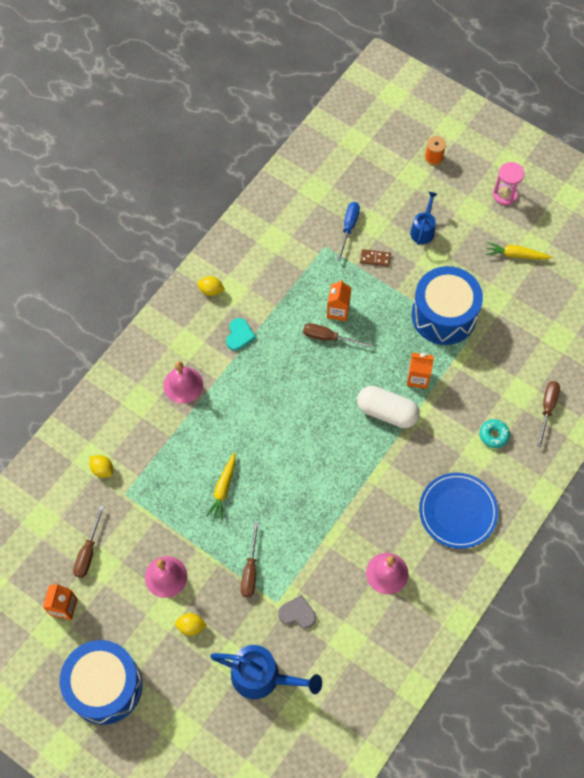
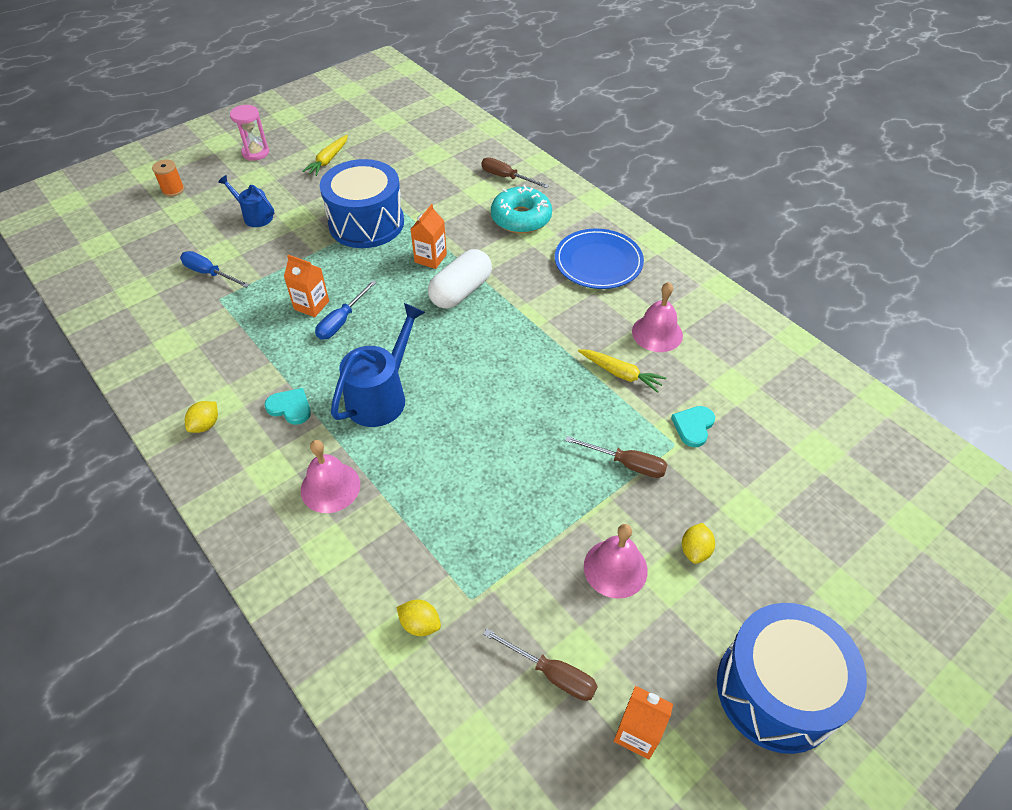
camera: 75 degrees left, 15 degrees down
yellow lemon [90,455,113,478] -> yellow lemon turned 60 degrees clockwise [397,600,441,636]
yellow carrot [206,452,236,520] -> yellow carrot moved to [578,349,666,393]
blue watering can [210,645,322,699] -> blue watering can moved to [331,303,425,427]
grey heart [278,595,316,628] -> turquoise heart [671,406,715,447]
brown screwdriver [303,323,372,347] -> blue screwdriver [315,280,377,340]
brown domino [360,249,391,267] -> none
turquoise donut [480,419,510,448] -> turquoise donut [491,185,552,233], size x1.85

